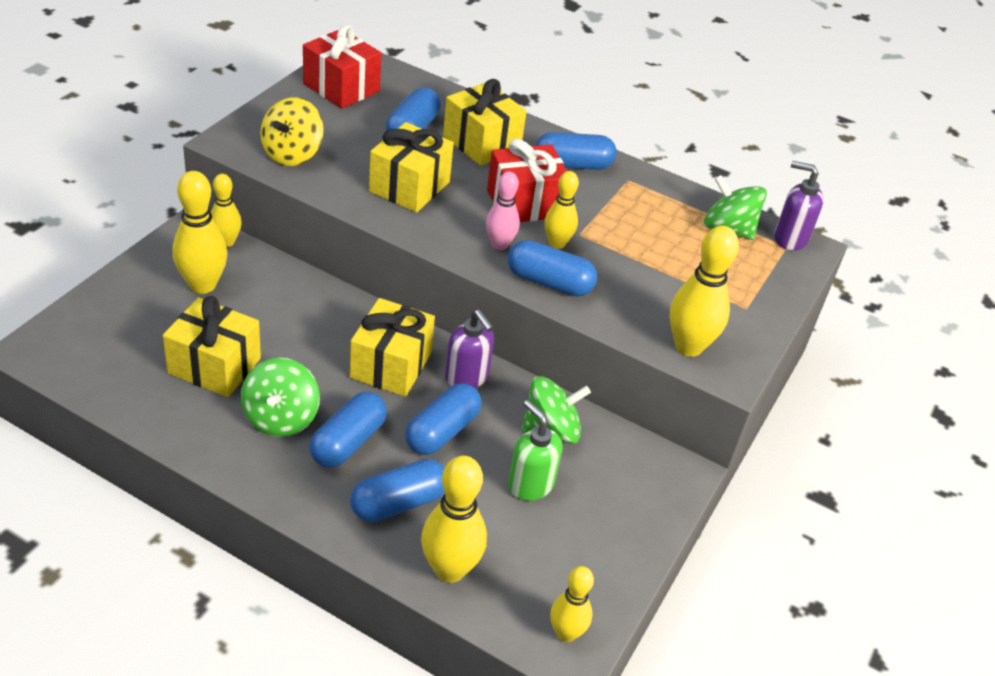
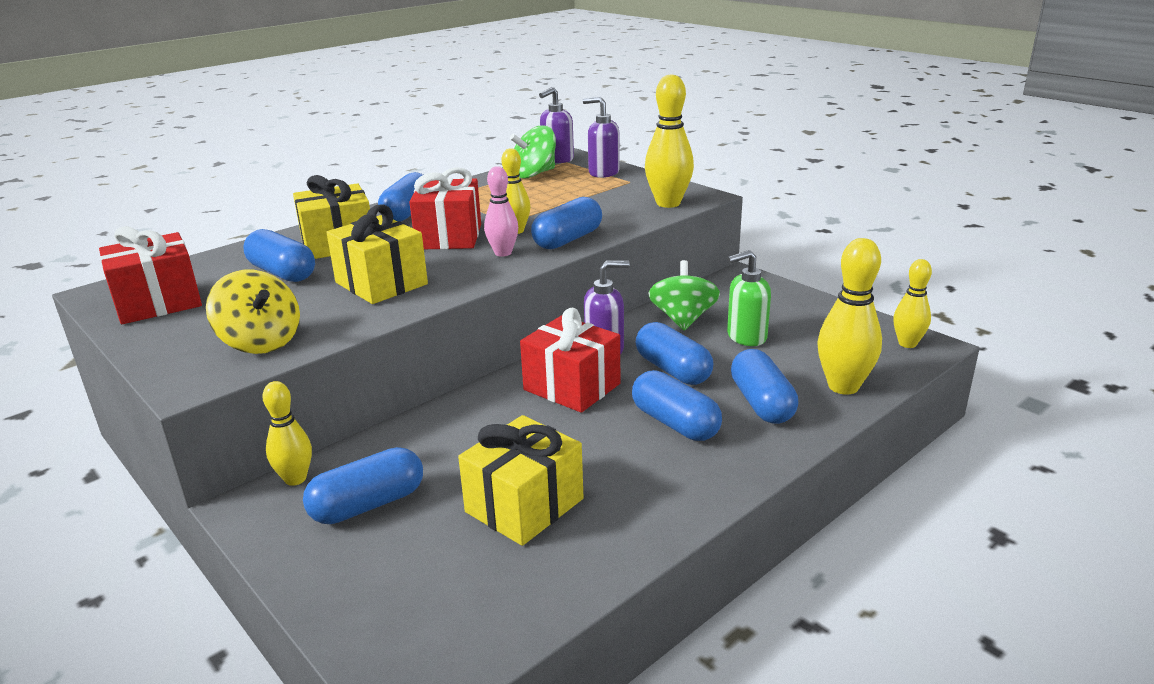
camera: 65 degrees left, 15 degrees down
yellow bowling pin [172,171,228,294] -> blue capsule [303,447,423,524]
green spinning top [241,358,320,437] -> none
yellow gift [350,298,435,397] -> red gift [520,308,620,413]
none -> purple soap dispenser [583,97,620,178]

